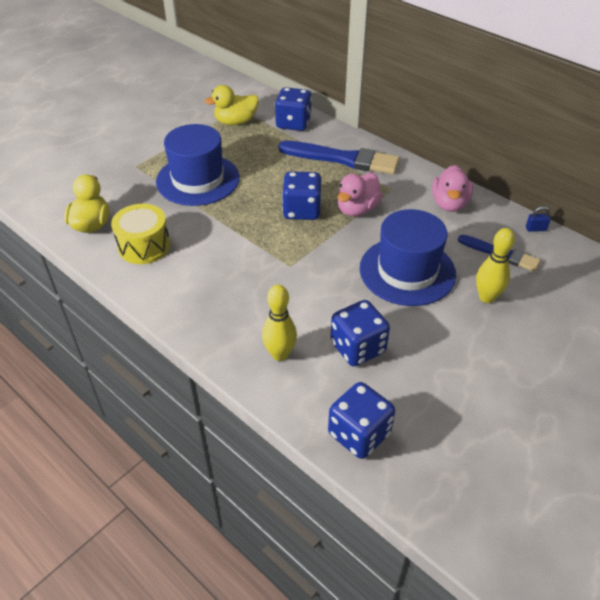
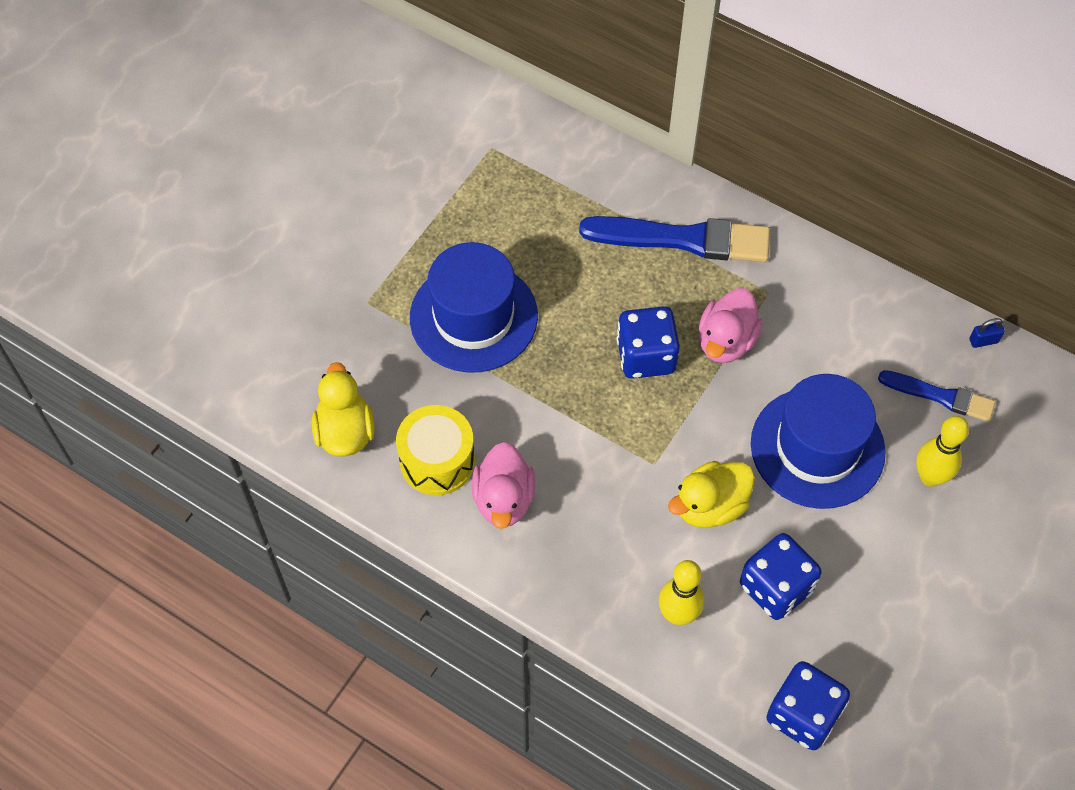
camera: 10 degrees left, 15 degrees up
yellow duck [204,85,259,125] -> yellow duck moved to [668,461,755,528]
blue dice [275,87,312,131] -> none
pink duck [432,165,473,212] -> pink duck moved to [472,442,535,529]

